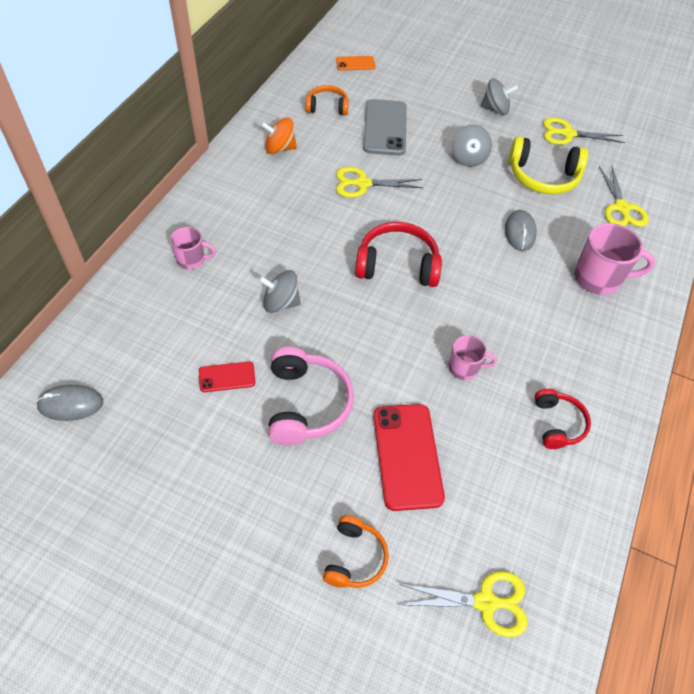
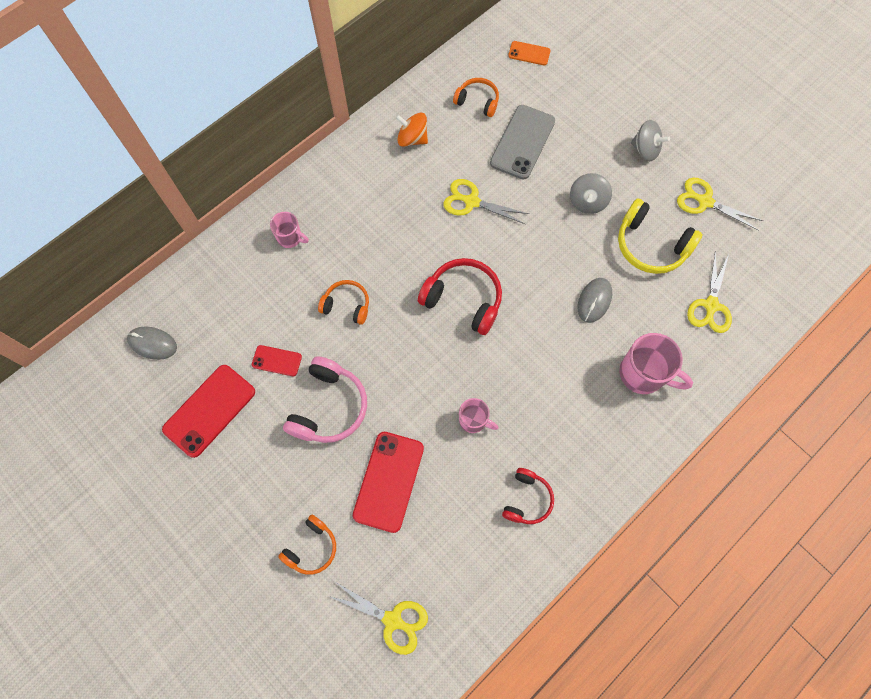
camera: 25 degrees right, 15 degrees up
grey spinning top [259,270,301,313] -> orange headphones [318,280,369,325]
none -> red phone [162,365,255,458]

